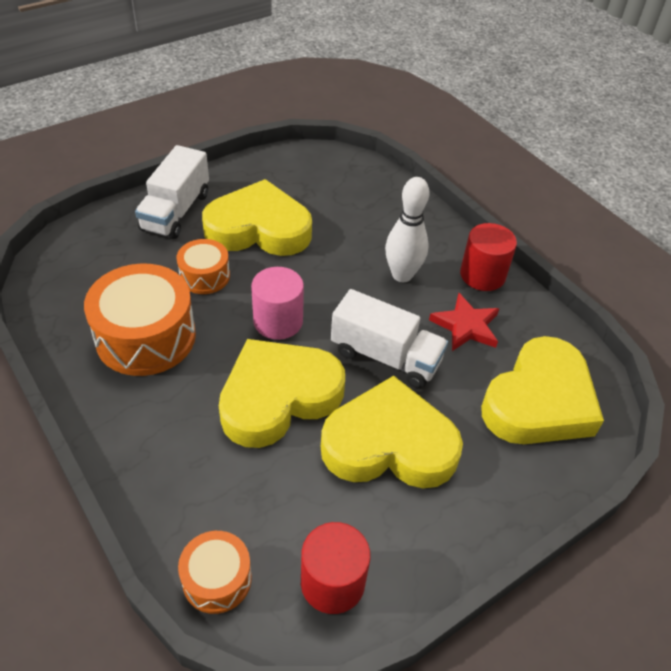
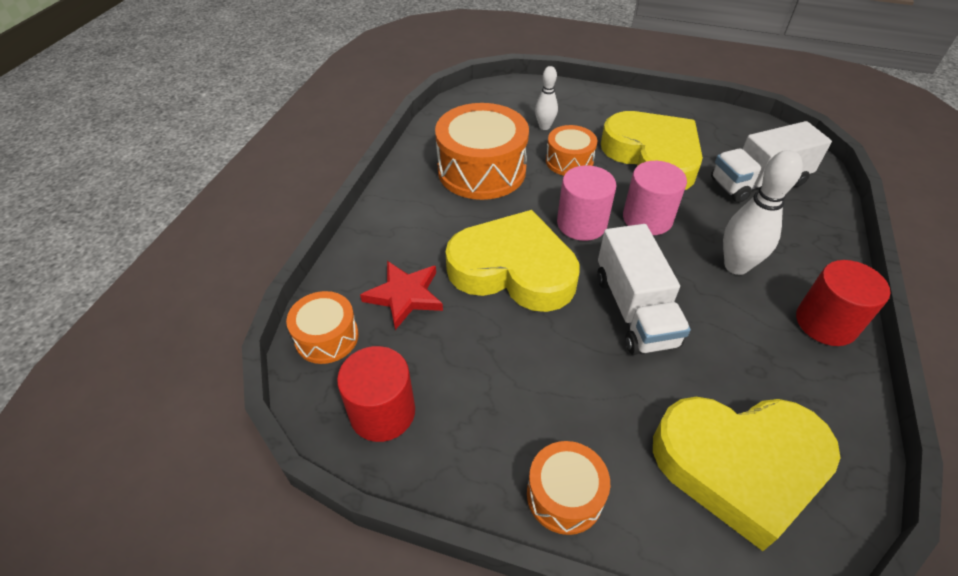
camera: 55 degrees right, 0 degrees up
white truck [135,145,209,239] -> white truck moved to [711,121,832,203]
yellow heart [321,376,463,488] -> none
red star [429,293,499,351] -> red star moved to [360,261,443,330]
none -> orange drum [527,441,610,535]
none -> white bowling pin [535,66,558,130]
none -> pink cylinder [623,161,687,235]

